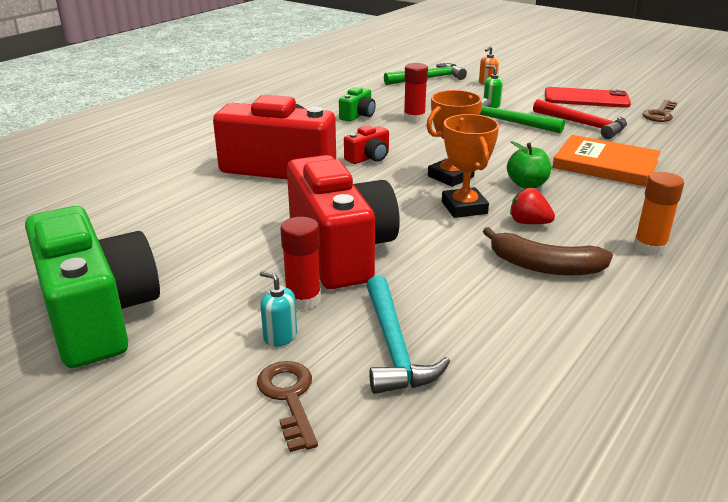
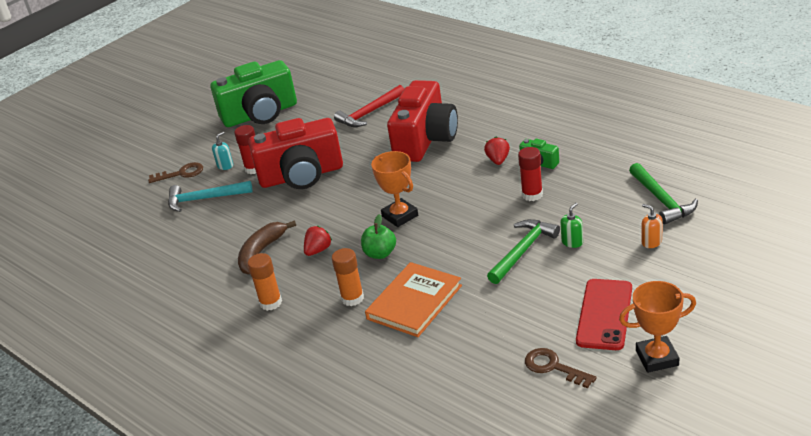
camera: 100 degrees right, 5 degrees up
red camera [344,125,389,164] -> none
orange trophy [442,114,499,218] -> orange trophy moved to [619,281,696,373]
red hammer [533,99,627,139] -> red hammer moved to [334,85,404,127]
none -> orange glue stick [332,248,364,306]
none -> red strawberry [484,137,510,165]

